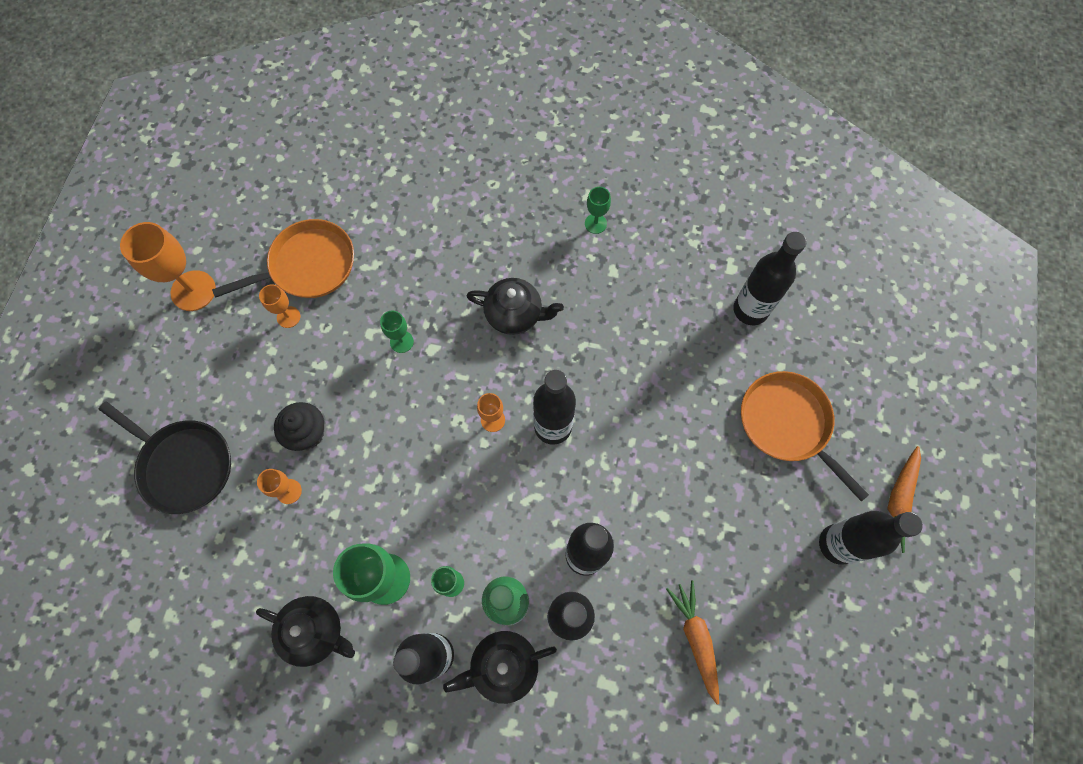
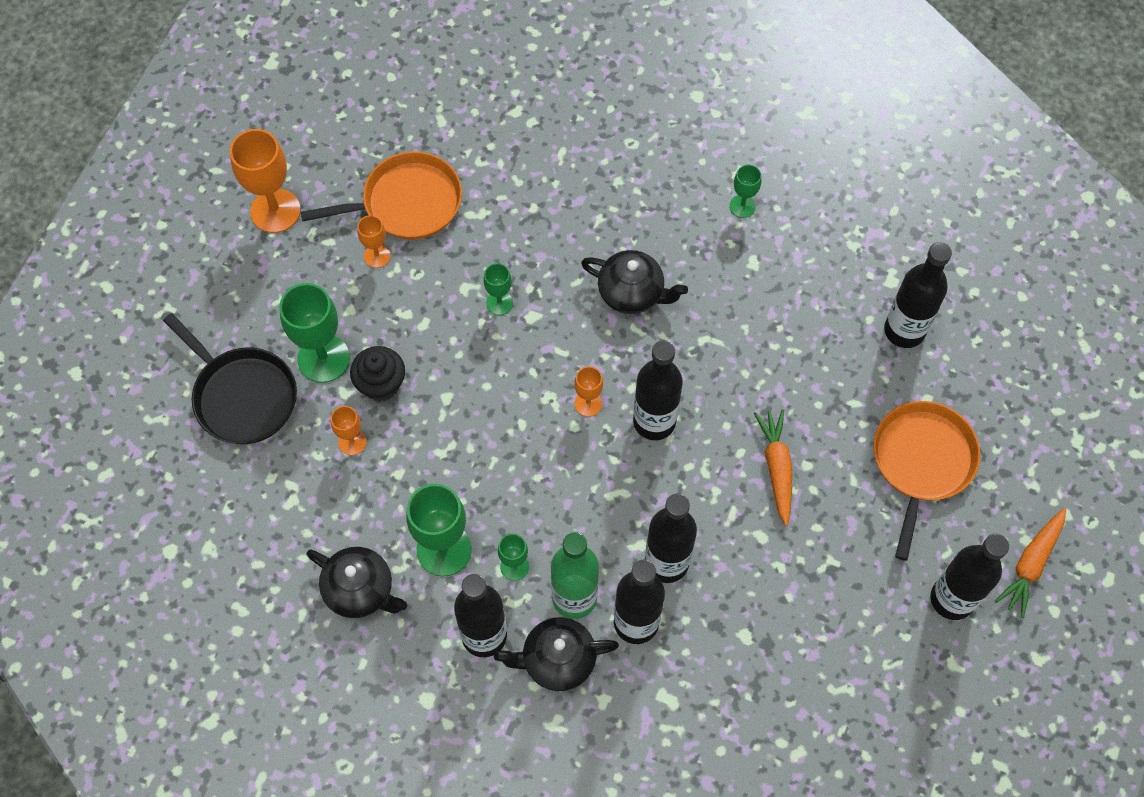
camera: 10 degrees right, 5 degrees down
orange carrot [666,580,719,705] -> orange carrot moved to [754,409,792,526]
orange pan [741,371,869,501] -> orange pan turned 45 degrees clockwise [873,401,980,561]
none -> green goblet [279,283,350,383]

